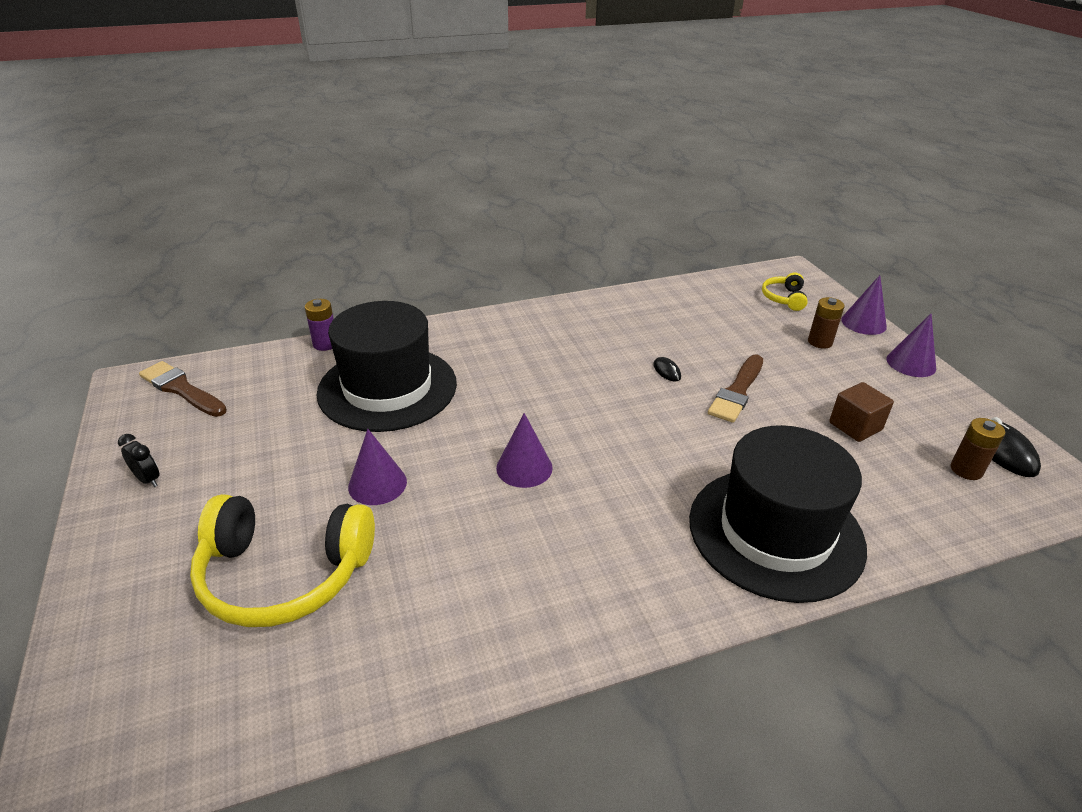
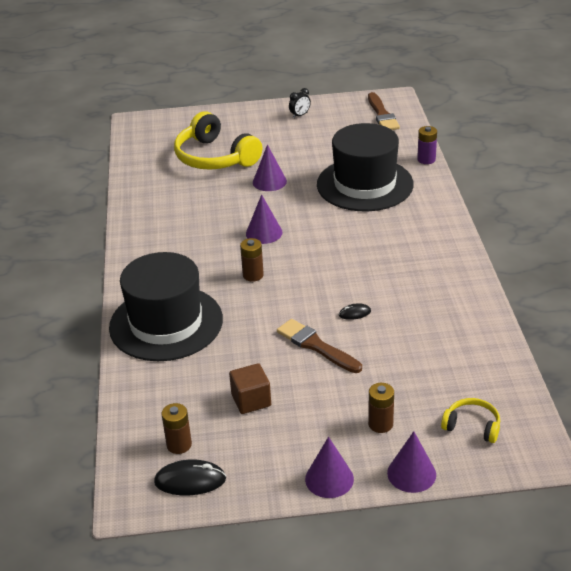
camera: 105 degrees right, 0 degrees up
brown brush [139,361,227,417] -> brown brush turned 120 degrees clockwise [368,92,400,130]
yellow headphones [190,494,375,627] -> yellow headphones turned 60 degrees counterclockwise [174,111,262,170]
none -> brown battery [240,238,264,282]

